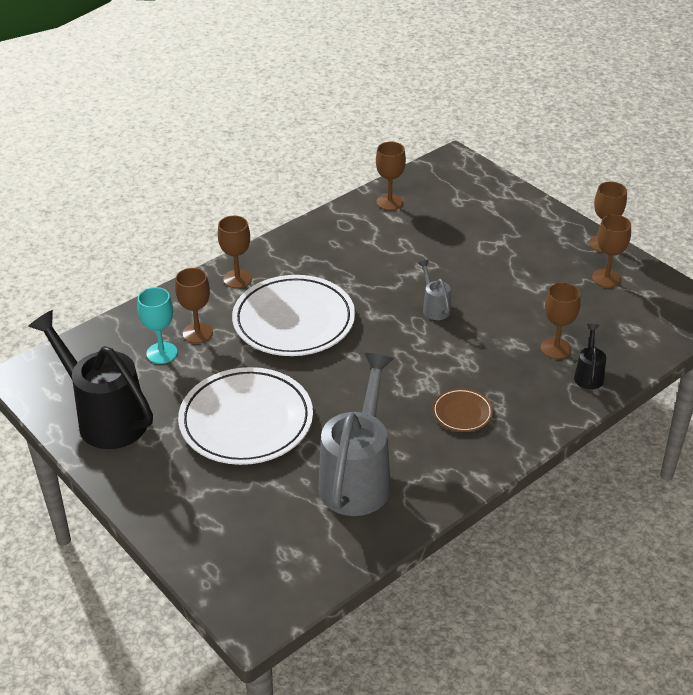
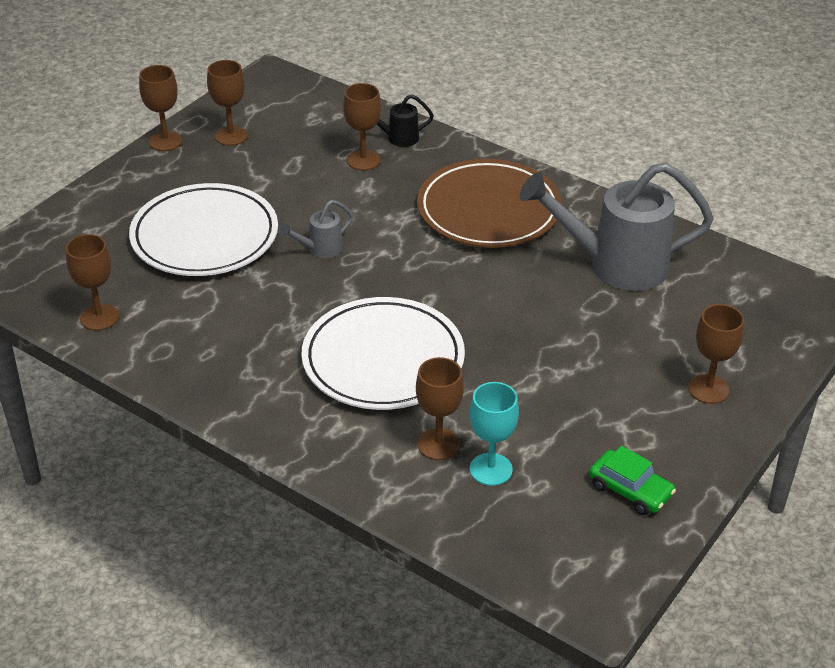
camera: 105 degrees left, 0 degrees up
black watering can [28,310,153,449] -> green car [589,446,676,515]
white plate [178,367,313,465] -> white plate moved to [129,183,278,276]
brown goblet [218,216,252,288] -> brown goblet moved to [688,304,744,404]
brown plate [432,388,493,432] -> brown plate [417,159,562,248], size x2.19

